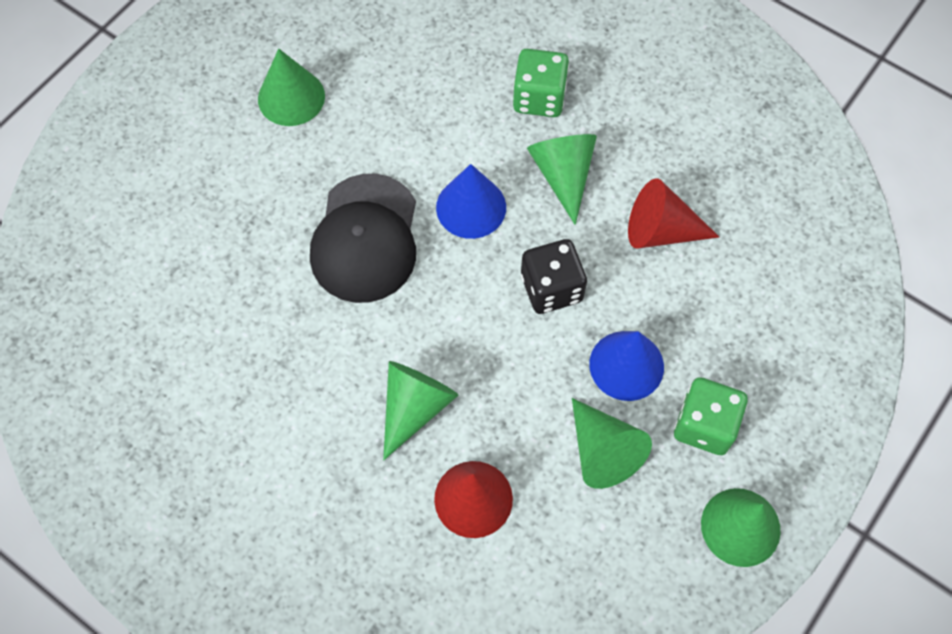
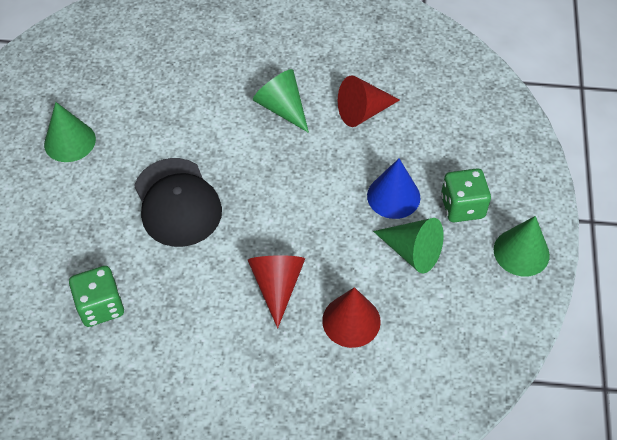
camera: 30 degrees left, 10 degrees down
green cone [383,361,458,460] -> red cone [248,255,305,328]
blue cone [436,164,506,239] -> none
green dice [513,49,569,117] -> green dice moved to [69,266,124,327]
black dice [521,239,587,314] -> none

